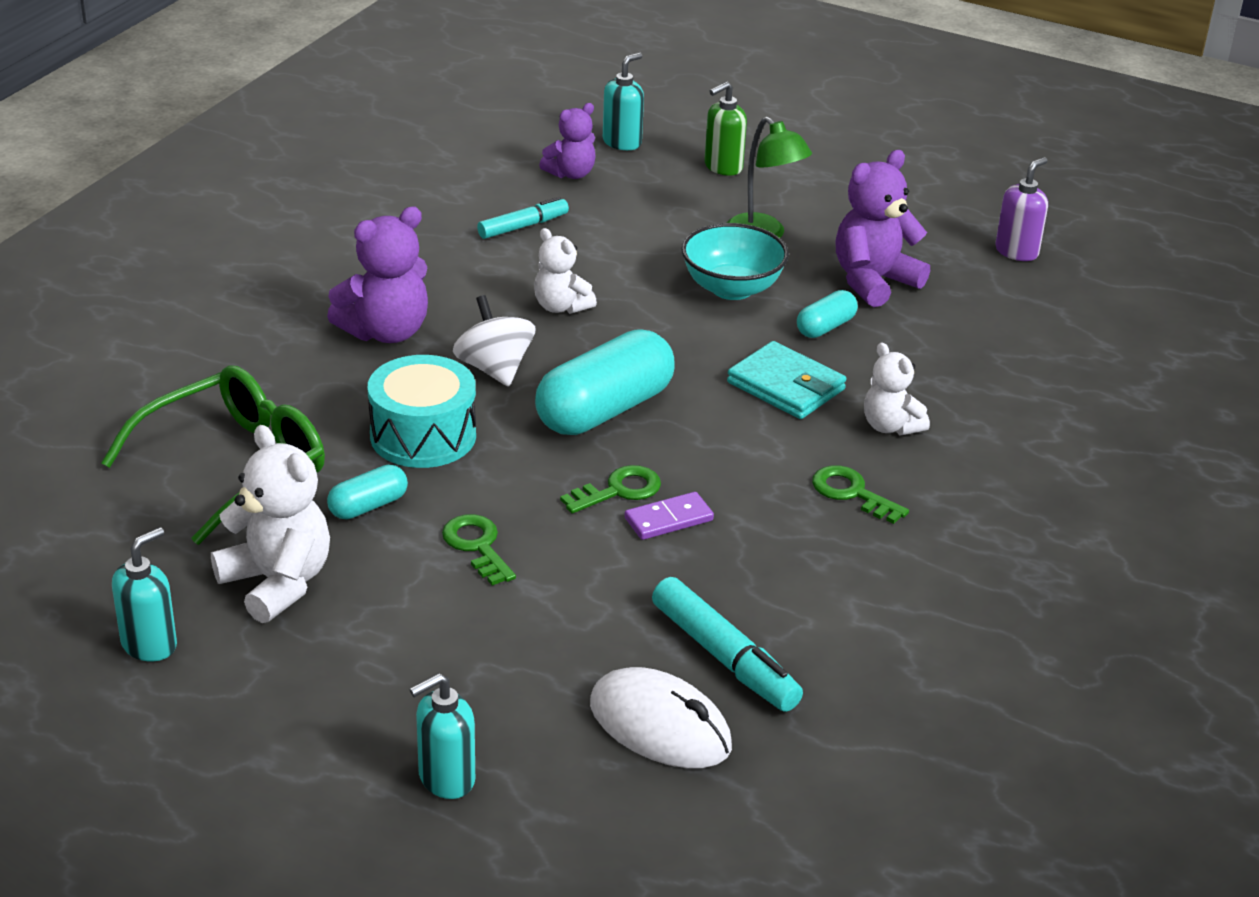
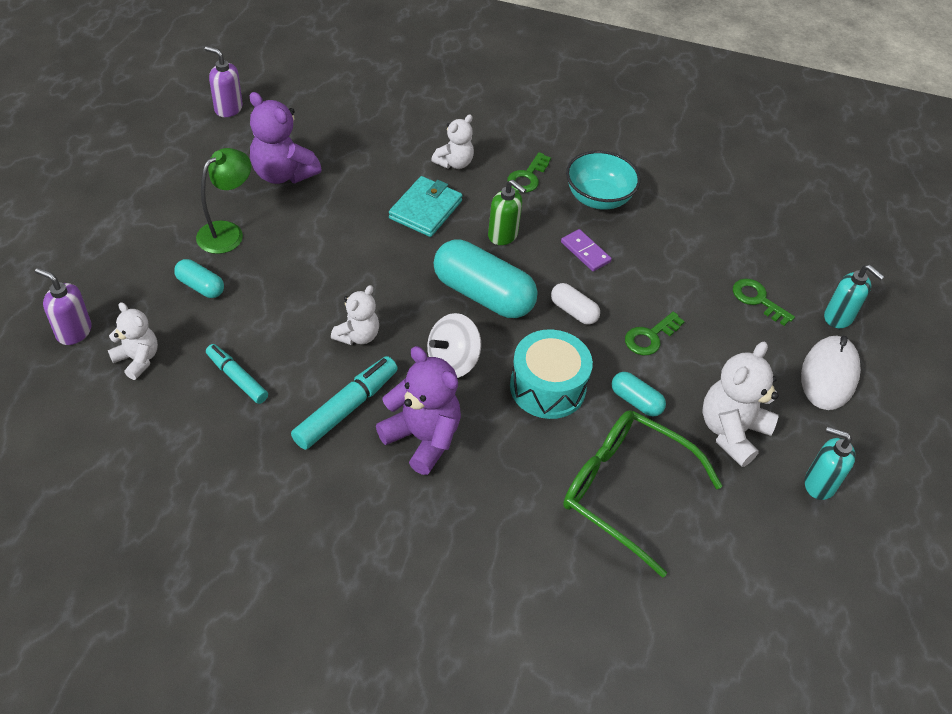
camera: 105 degrees left, 15 degrees up
purple teddy bear [539,103,596,179] -> white teddy bear [108,302,158,380]
green key [560,465,661,514] -> green key moved to [733,278,795,326]
white mouse [590,667,732,768] -> white mouse moved to [801,335,861,410]
turquoise soap dispenser [603,53,644,150] -> purple soap dispenser [35,268,92,345]
turquoise marker [652,577,803,712] -> turquoise marker moved to [291,356,398,450]
turquoise bowl [681,223,789,300] -> turquoise bowl moved to [566,151,641,210]
green soap dispenser [704,81,747,176] -> green soap dispenser moved to [488,180,526,245]
turquoise capsule [797,290,858,338] -> turquoise capsule moved to [174,259,224,298]
none -> white capsule [551,283,600,325]

